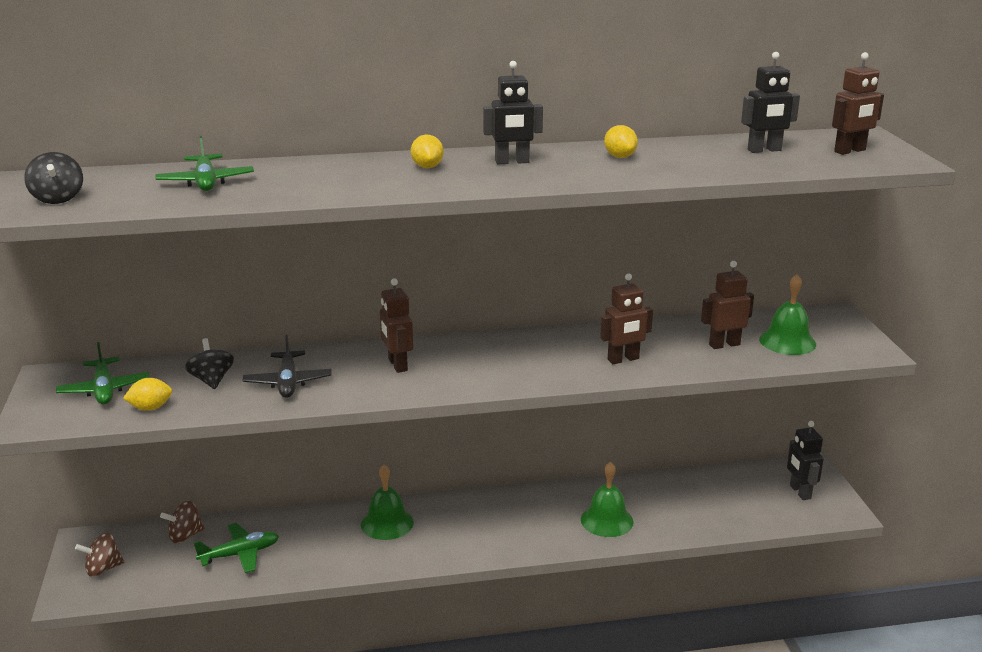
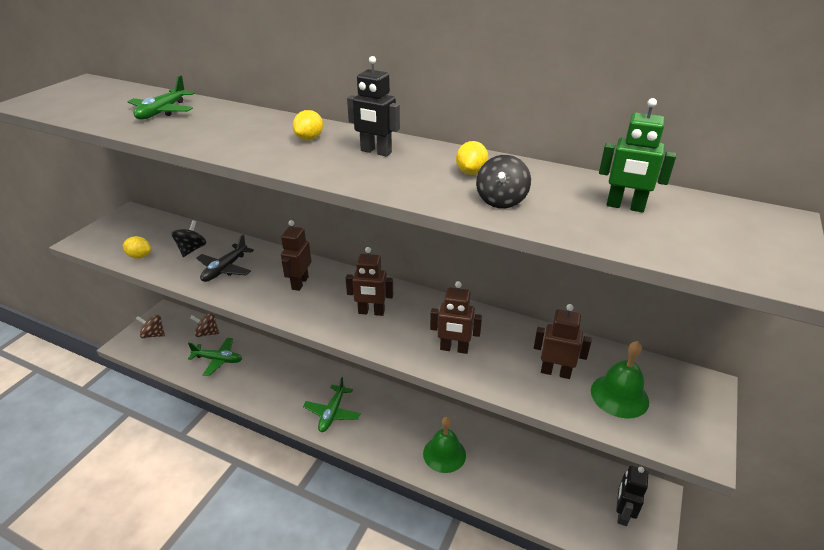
camera: 35 degrees right, 10 degrees up
black spinning top [24,152,83,204] -> black spinning top moved to [476,155,531,209]
green plane [56,342,149,404] -> green plane moved to [303,377,361,432]
green bell [361,465,414,540] -> none
black robot [741,52,800,153] -> green robot [599,98,676,213]
brown robot [832,52,884,155] -> brown robot moved to [346,247,393,316]

